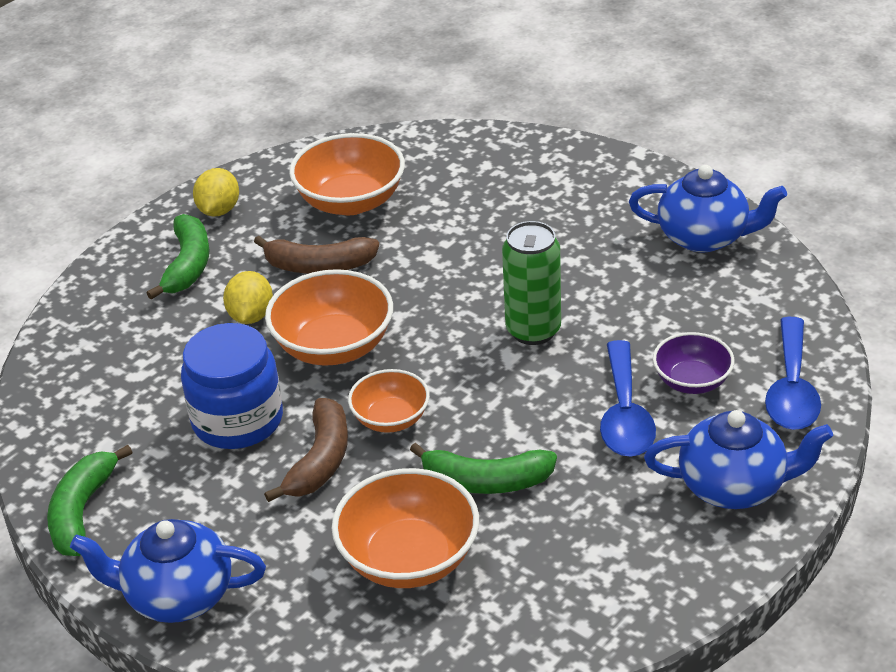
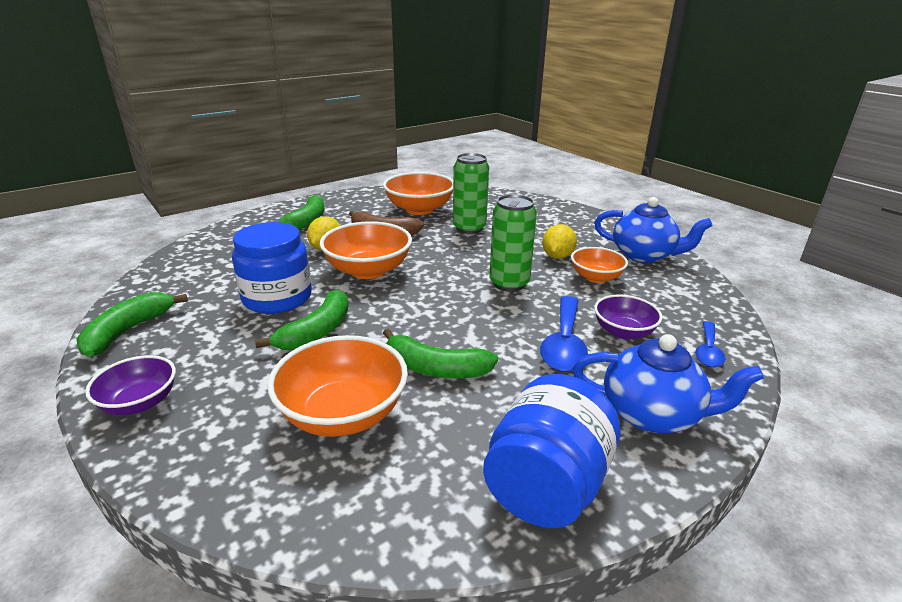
camera: 10 degrees right, 10 degrees down
blue teapot [70,519,266,623] -> purple bowl [85,355,176,415]
yellow lemon [193,168,239,216] -> yellow lemon moved to [542,224,577,259]
brown banana [264,398,348,502] -> green banana [255,289,348,350]
orange bowl [348,369,430,433] -> orange bowl moved to [571,247,628,283]
blue spoon [765,317,821,430] -> blue spoon [695,321,726,367], size x0.60
none -> green can [453,153,489,234]
none -> blue jar [483,374,621,528]

